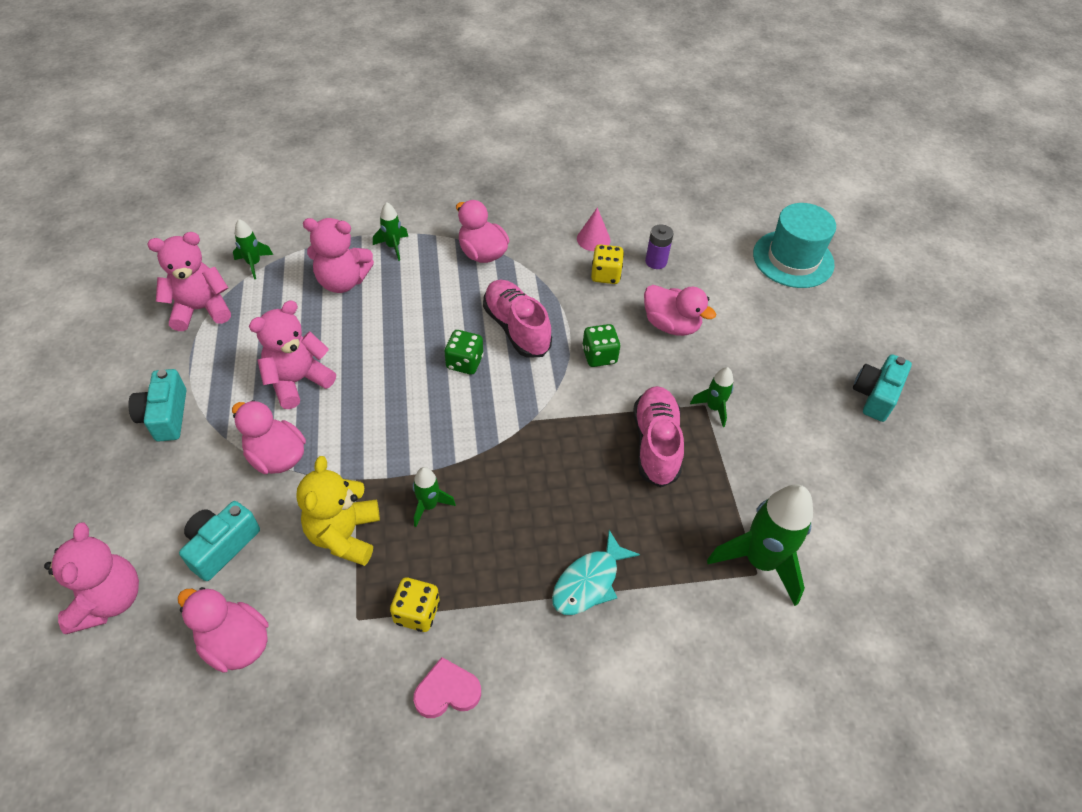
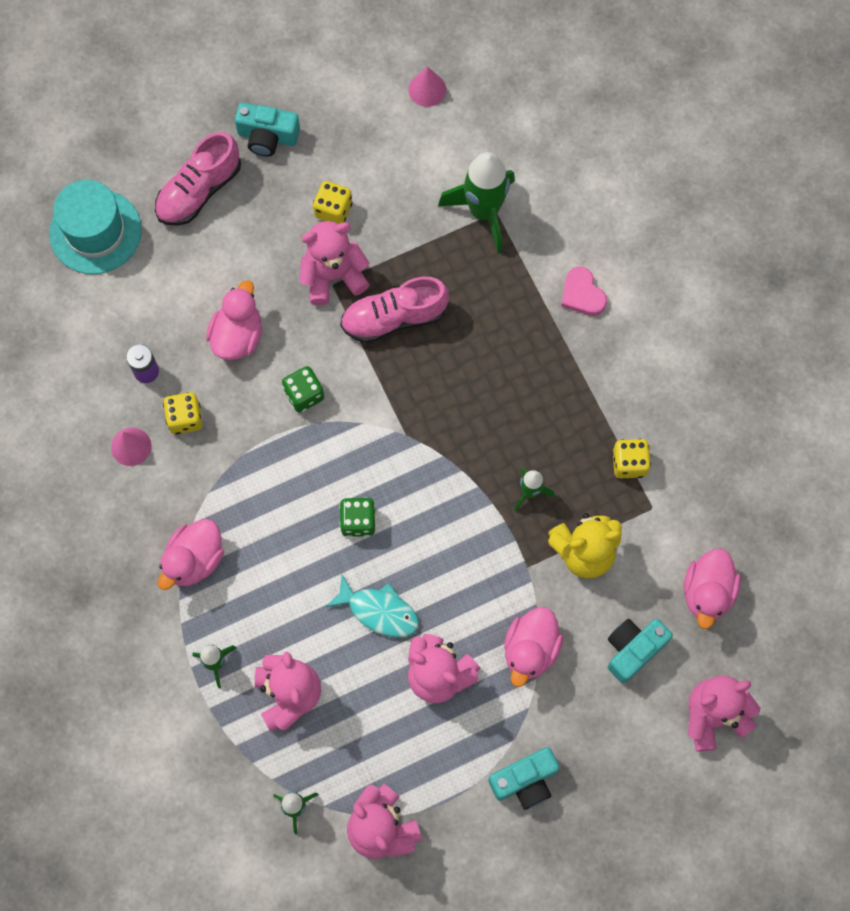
camera: 105 degrees left, 20 degrees up
turquoise camera [179,501,260,581] -> turquoise camera turned 120 degrees clockwise [608,619,673,684]
pink heart [413,657,481,718] -> pink heart moved to [561,267,607,316]
pink shoe [483,280,552,358] -> pink shoe moved to [155,132,241,226]
turquoise fish [552,530,640,615] -> turquoise fish moved to [326,575,419,638]
green rocket [690,367,734,427] -> pink teddy bear [300,221,370,305]
none -> yellow dice [313,181,352,224]
none -> pink cone [408,67,446,107]

